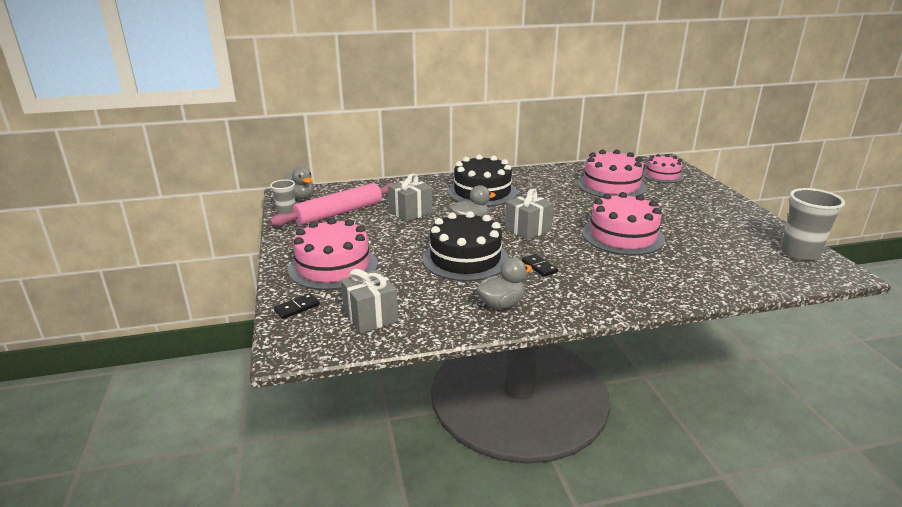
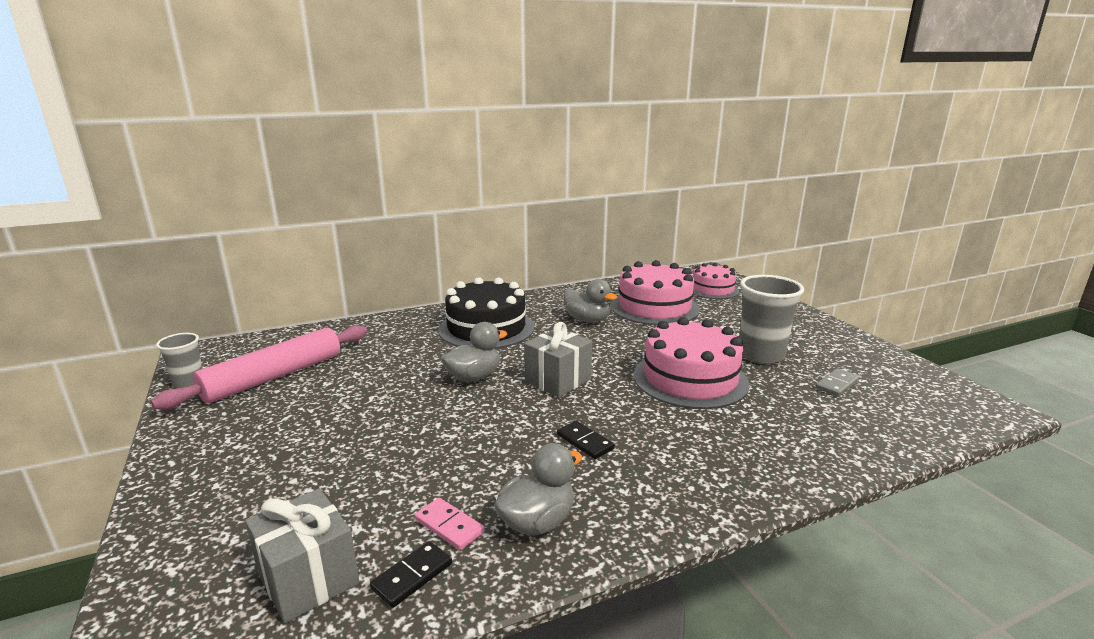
camera: 10 degrees left, 5 degrees down
black domino [274,293,320,319] -> black domino moved to [370,541,452,608]
grey duck [283,166,314,199] -> grey duck moved to [564,279,617,323]
pink cake [288,218,378,290] -> none
grey gift [388,174,432,222] -> none
black cake [422,211,509,281] -> none
grey cup [780,188,845,261] -> grey cup moved to [739,275,804,364]
none -> pink domino [415,498,484,550]
none -> grey domino [816,368,859,397]

